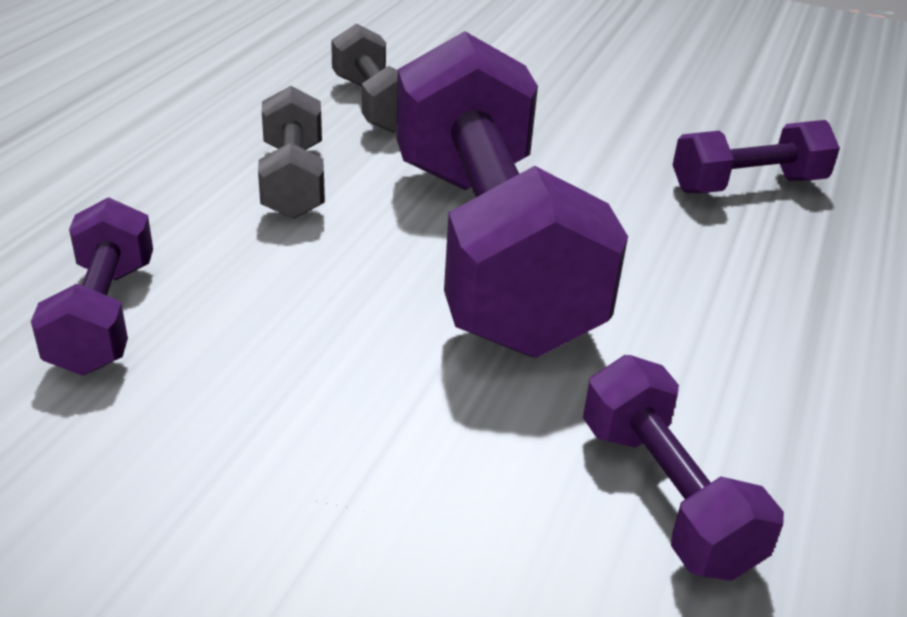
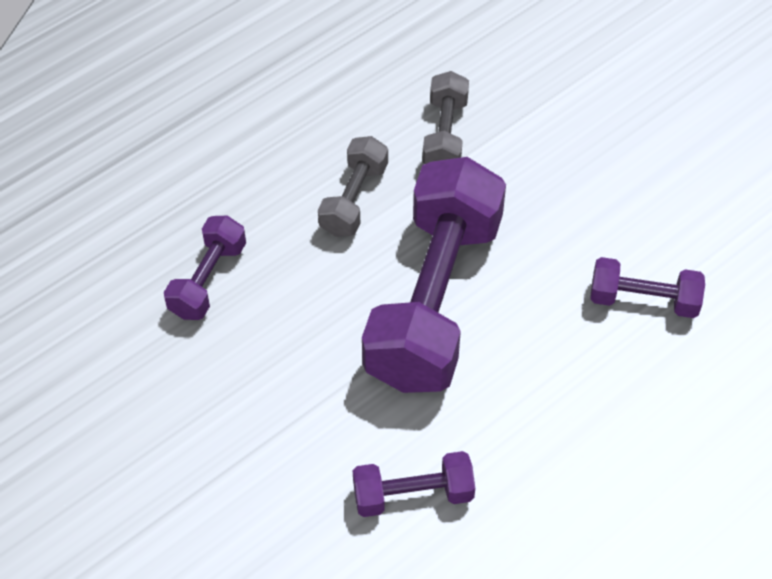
camera: 30 degrees right, 20 degrees up
purple dumbbell [583,355,784,581] -> purple dumbbell turned 75 degrees clockwise [353,451,475,517]

